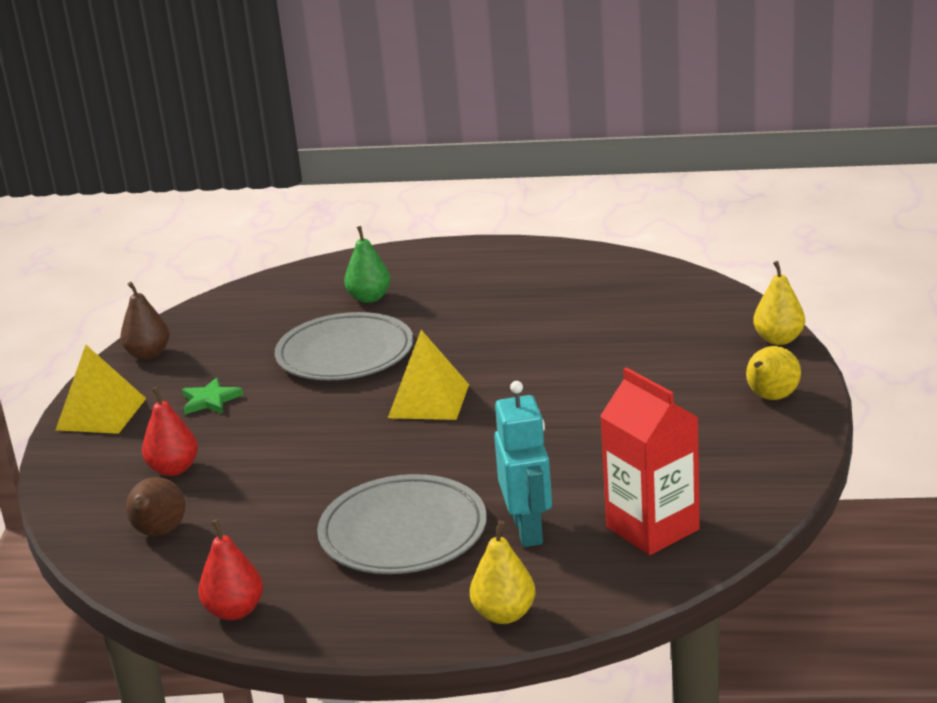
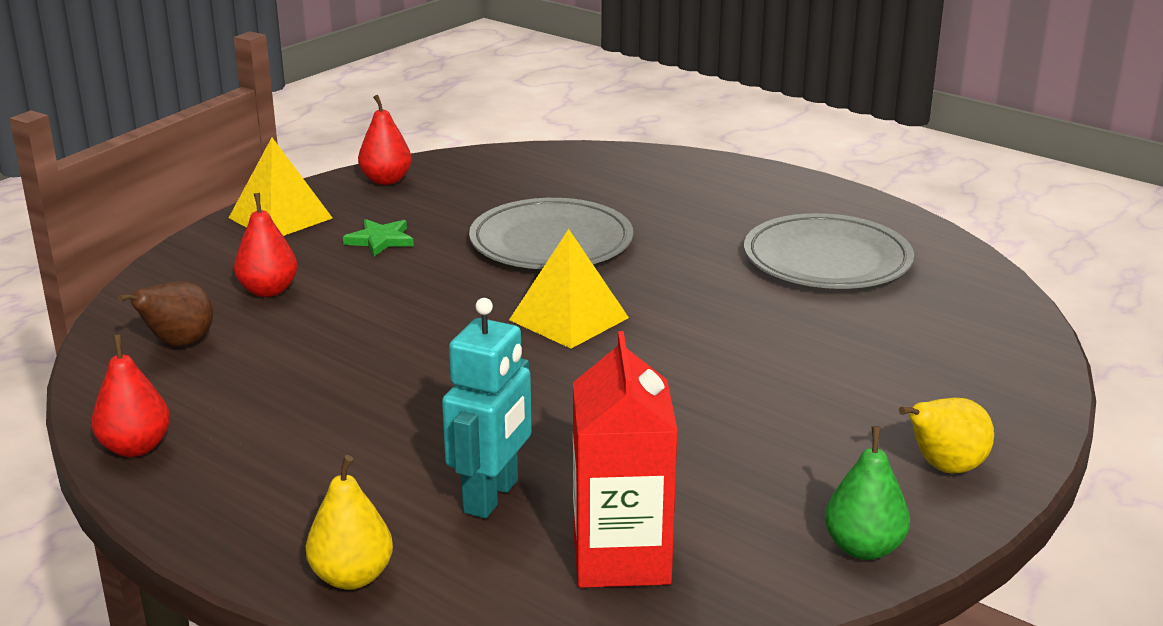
camera: 30 degrees right, 0 degrees up
brown pear [120,282,169,360] -> red pear [358,95,412,185]
grey plate [317,474,487,574] -> grey plate moved to [744,213,914,289]
green pear [344,226,391,303] -> green pear moved to [825,426,910,560]
yellow pear [753,261,805,345] -> none

